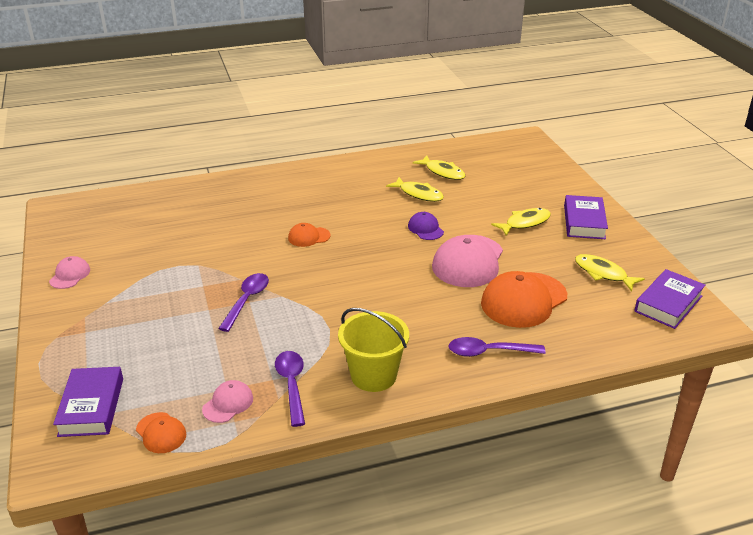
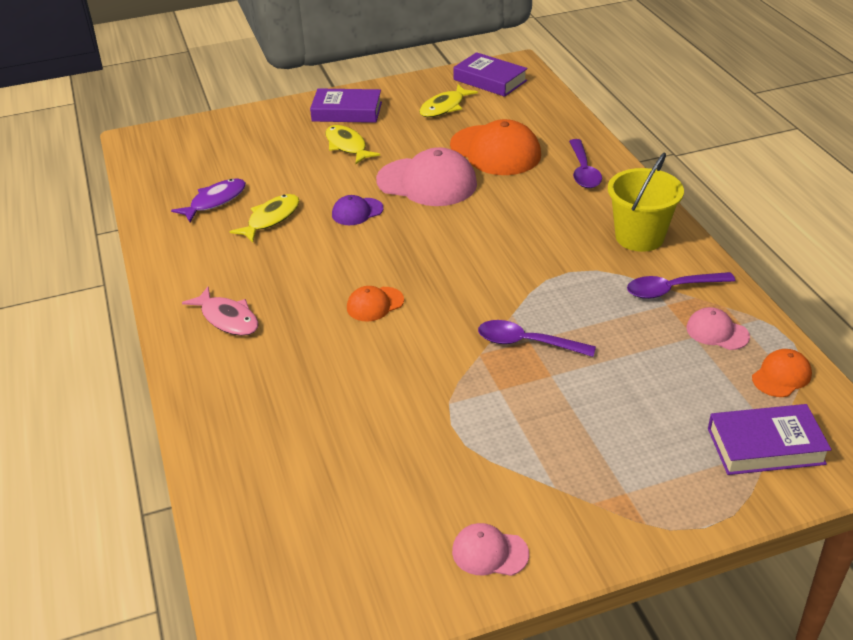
camera: 90 degrees left, 5 degrees up
orange cap [288,223,331,247] -> orange cap turned 75 degrees clockwise [347,286,404,322]
yellow fish [413,155,465,180] -> purple fish [171,178,246,222]
none -> pink fish [182,286,259,336]

